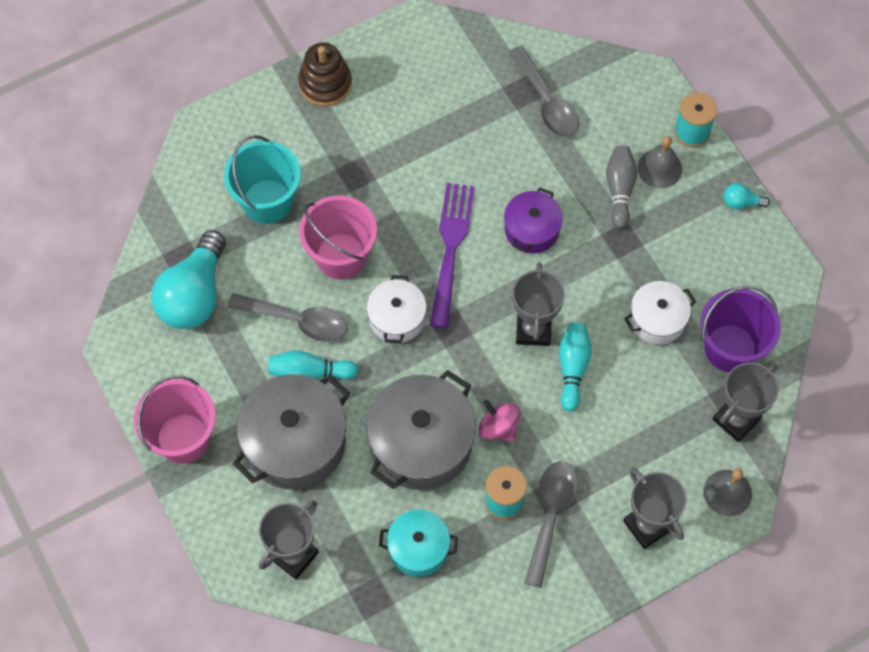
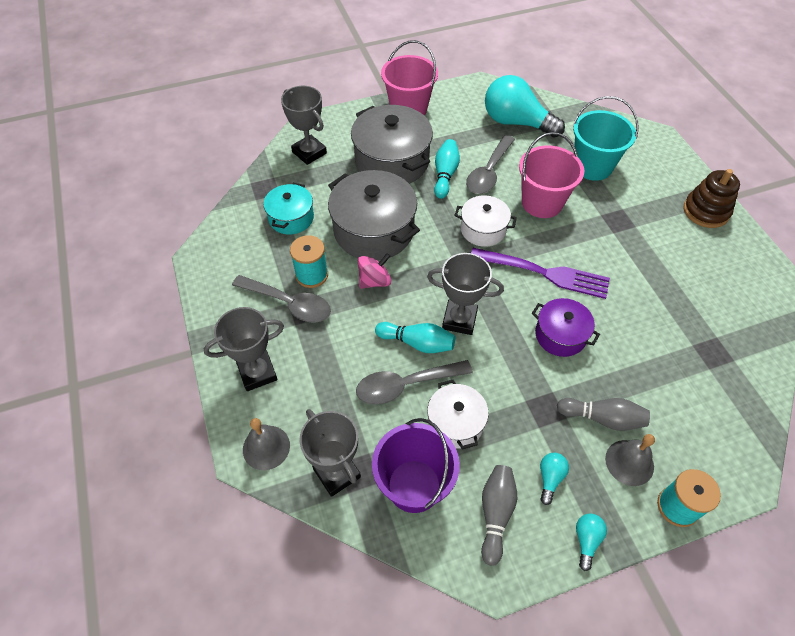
camera: 100 degrees right, 10 degrees down
grey spoon [509,46,579,137] -> grey spoon moved to [356,360,473,405]
none -> grey bowling pin [481,465,517,566]
none -> turquoise light bulb [540,453,569,505]

